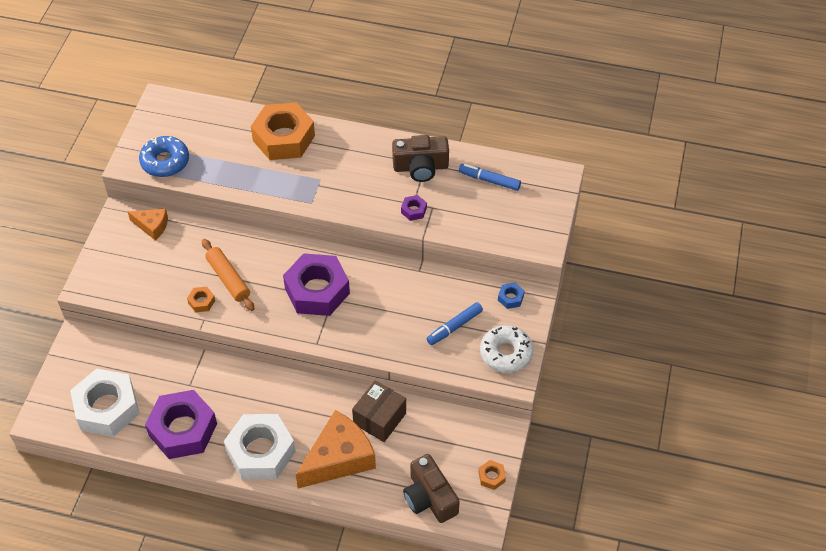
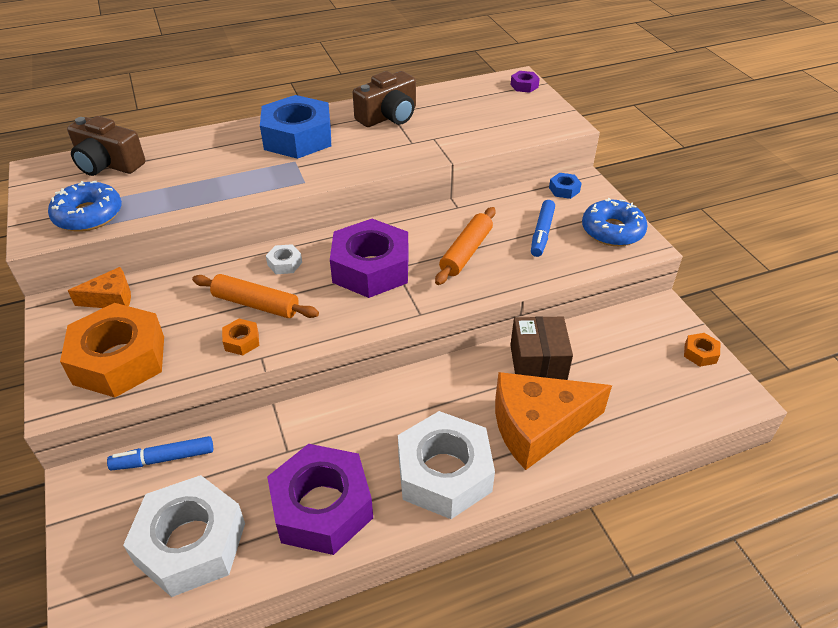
camera: 35 degrees left, 10 degrees down
orange nut [251,102,315,160] -> orange nut moved to [60,303,164,398]
orange cheese [295,410,376,489] -> orange cheese turned 120 degrees counterclockwise [495,372,612,470]
purple nut [401,195,427,221] -> purple nut moved to [510,71,540,93]
brown camera [403,454,460,523] -> brown camera moved to [67,116,146,176]
blue marker [459,164,521,191] -> blue marker moved to [107,436,213,470]
white donut [480,325,533,373] -> blue donut [582,198,648,246]
none -> blue nut [260,95,331,159]
none -> white nut [266,244,302,274]
none -> orange rolling pin [435,207,496,285]

